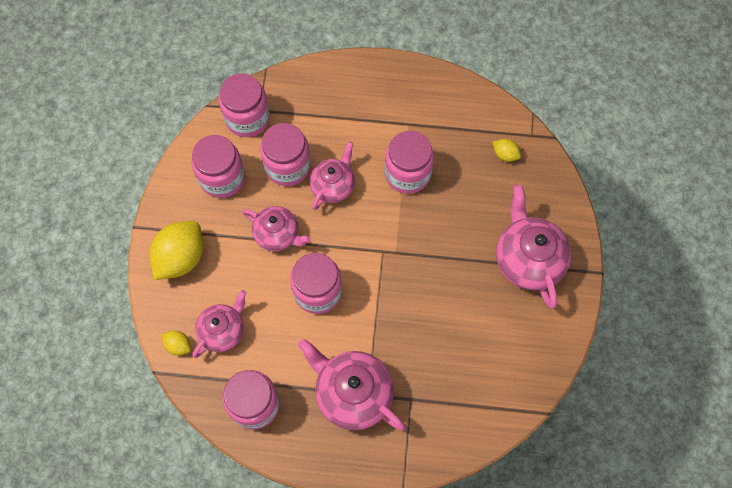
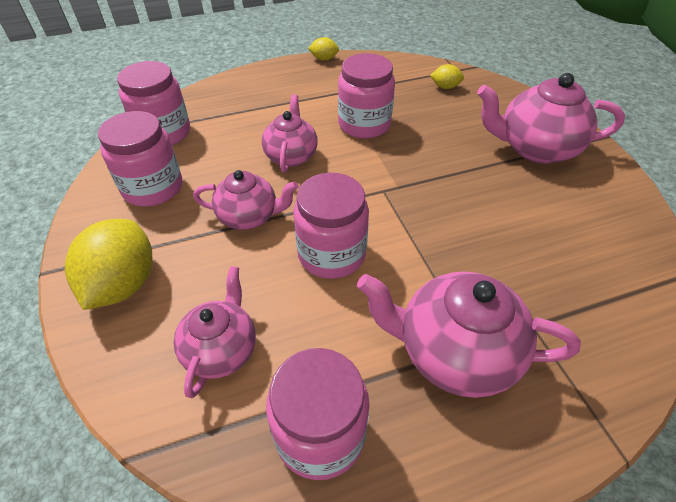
camera: 25 degrees left, 20 degrees down
yellow lemon [161,331,191,356] -> yellow lemon moved to [308,37,339,61]
pink jar [260,123,311,186] -> none
pink teapot [496,185,571,308] -> pink teapot turned 45 degrees counterclockwise [477,73,625,164]

